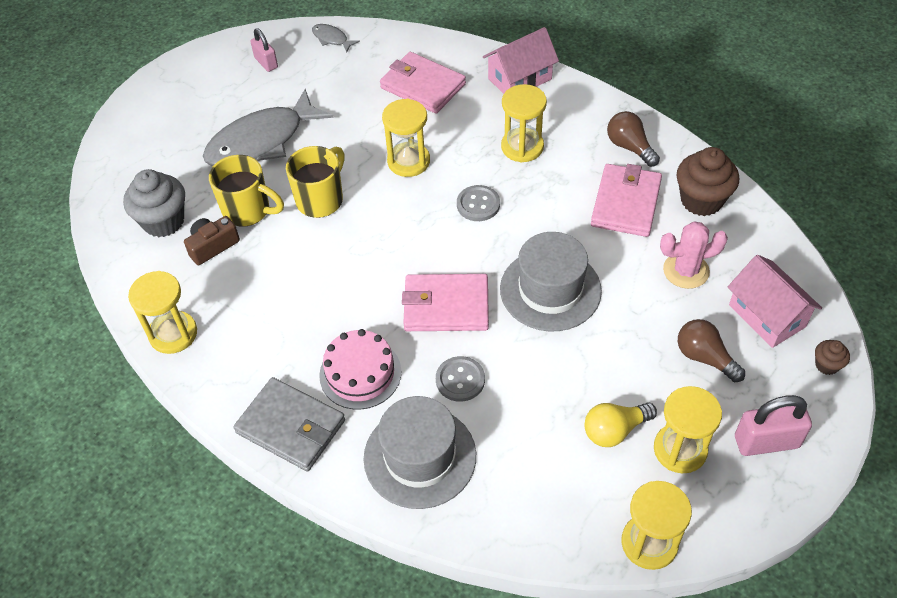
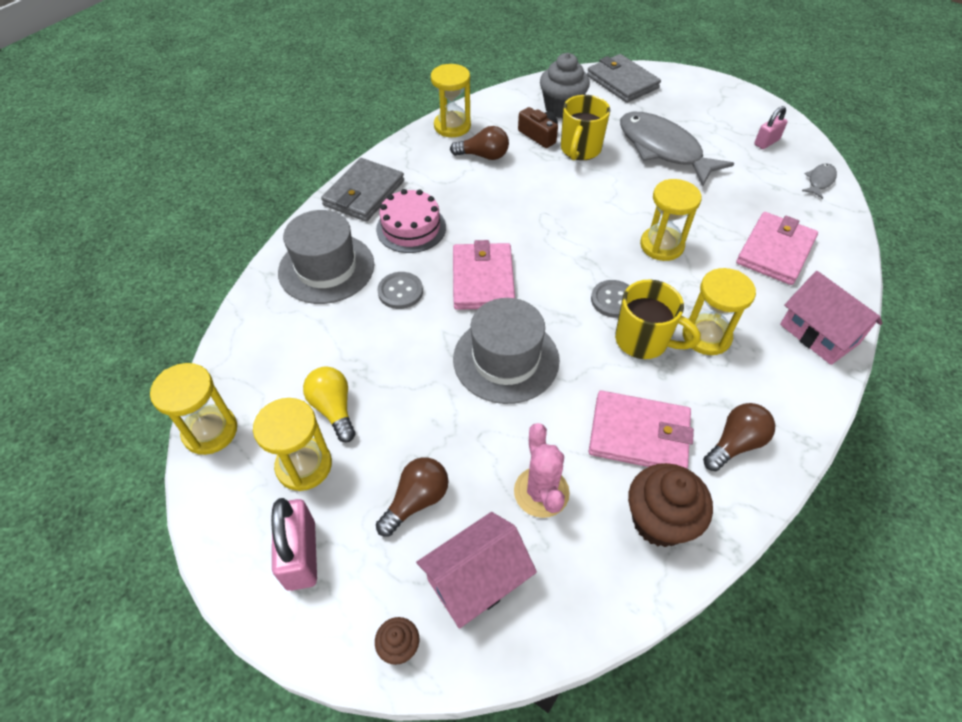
camera: 85 degrees right, 0 degrees up
yellow mug [286,146,345,218] -> yellow mug moved to [615,280,701,359]
none -> brown light bulb [450,126,509,160]
none -> grey wallet [587,54,661,103]

